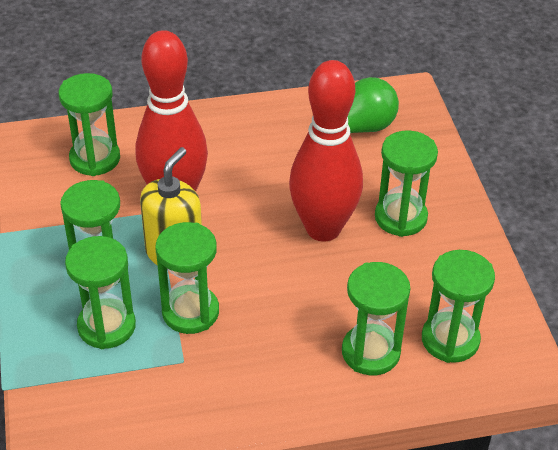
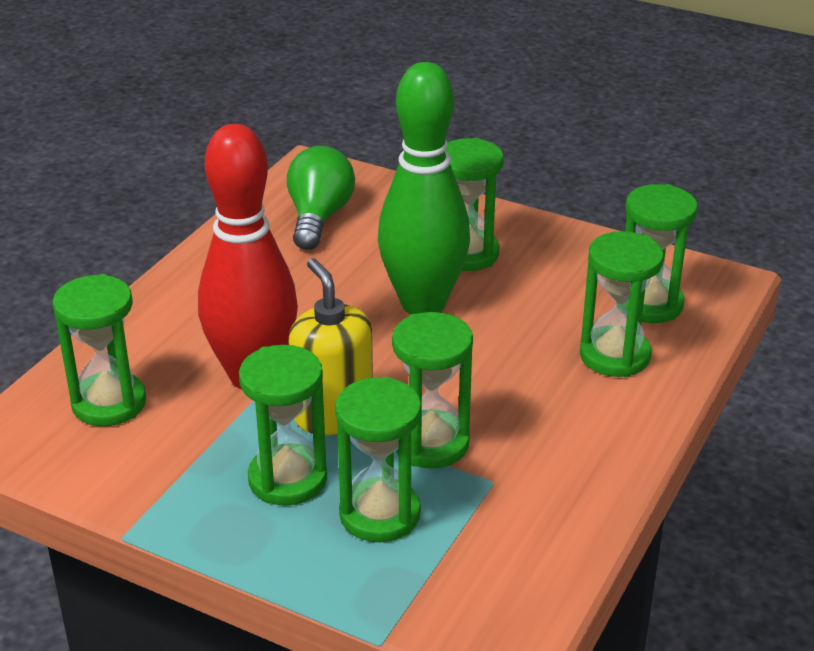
camera: 50 degrees left, 10 degrees down
red bowling pin [289,60,363,241] -> green bowling pin [378,62,470,314]

